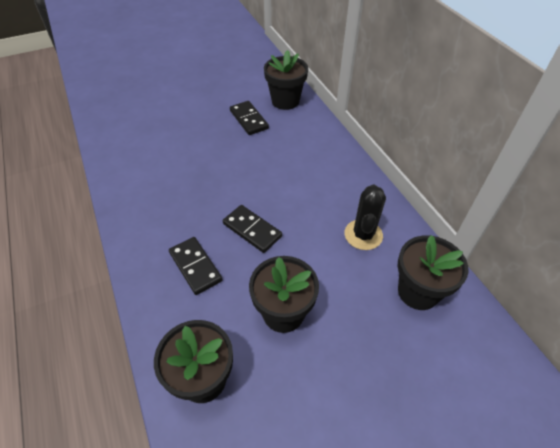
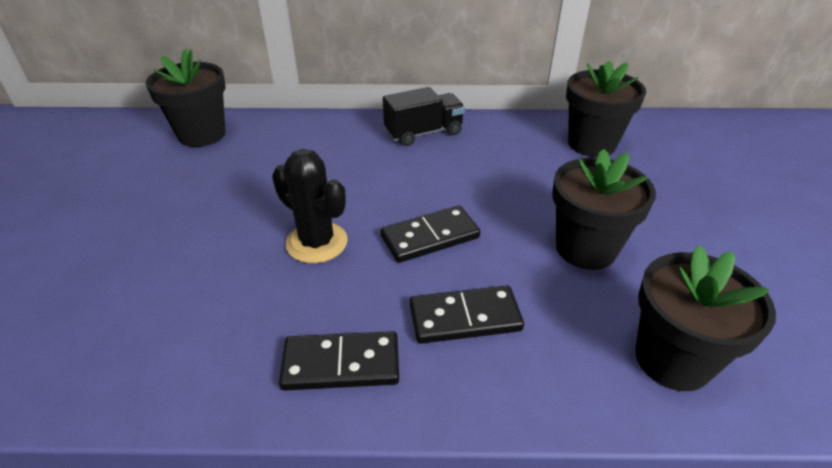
camera: 65 degrees left, 10 degrees down
black domino [230,101,269,135] -> black domino moved to [279,331,399,391]
black cactus [345,185,386,250] -> black cactus moved to [272,149,348,263]
none -> black truck [383,87,465,146]

